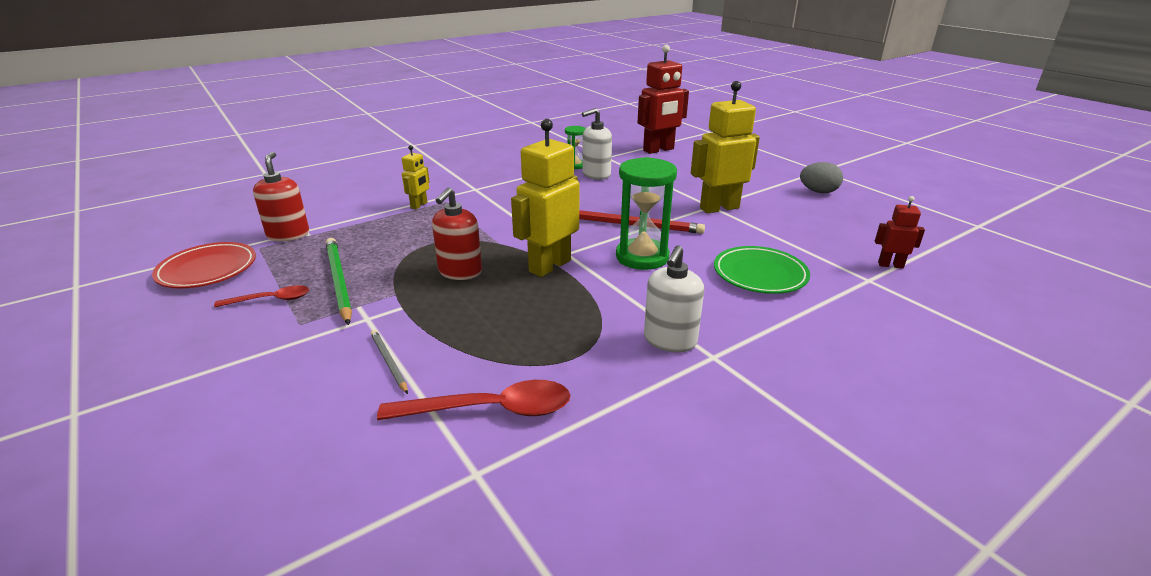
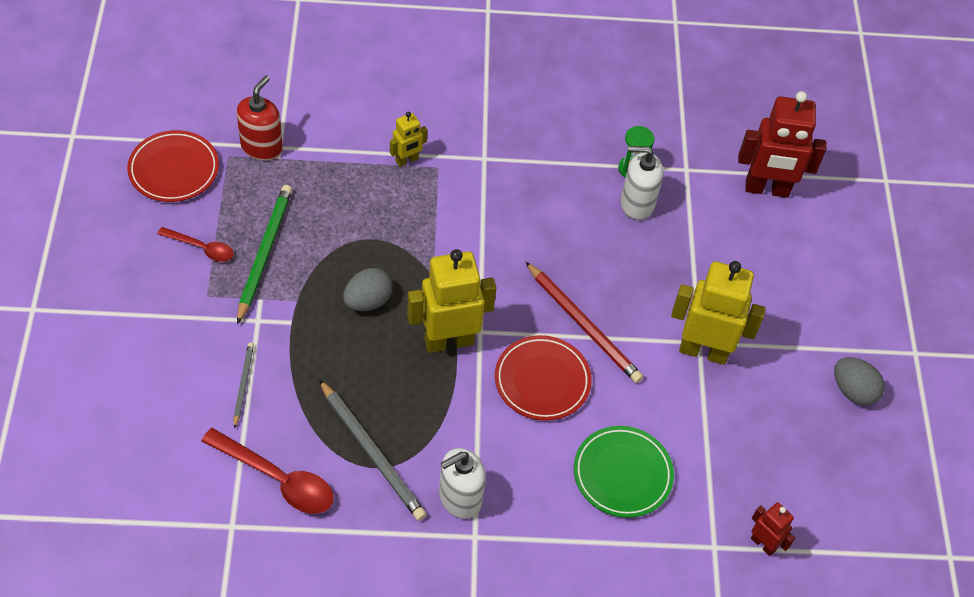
camera: 30 degrees right, 25 degrees up
red soap dispenser [432,187,482,280] -> grey egg [343,268,393,311]
green hourglass [616,157,677,270] -> red plate [495,335,592,421]
none -> grey pencil [319,379,427,521]

